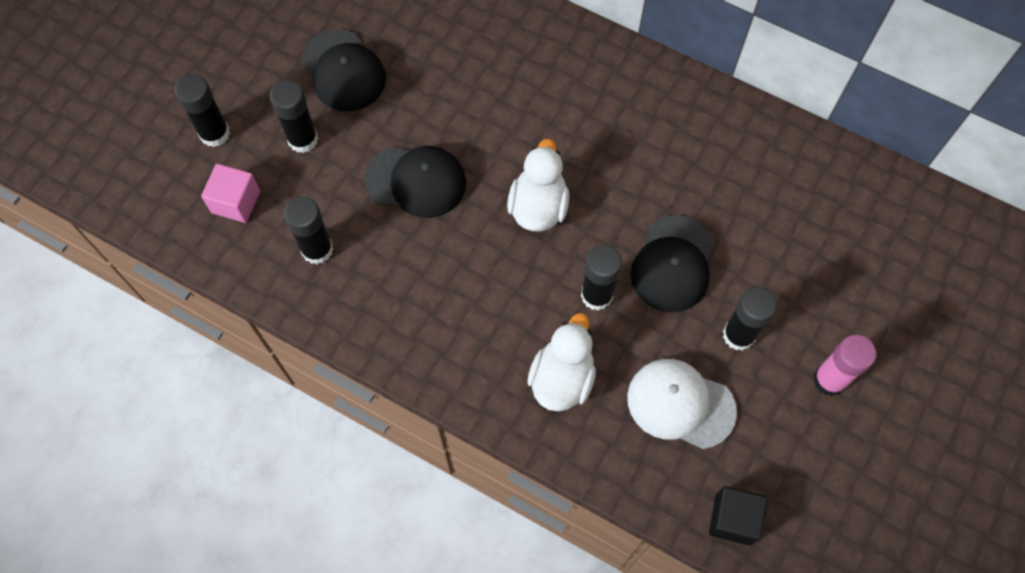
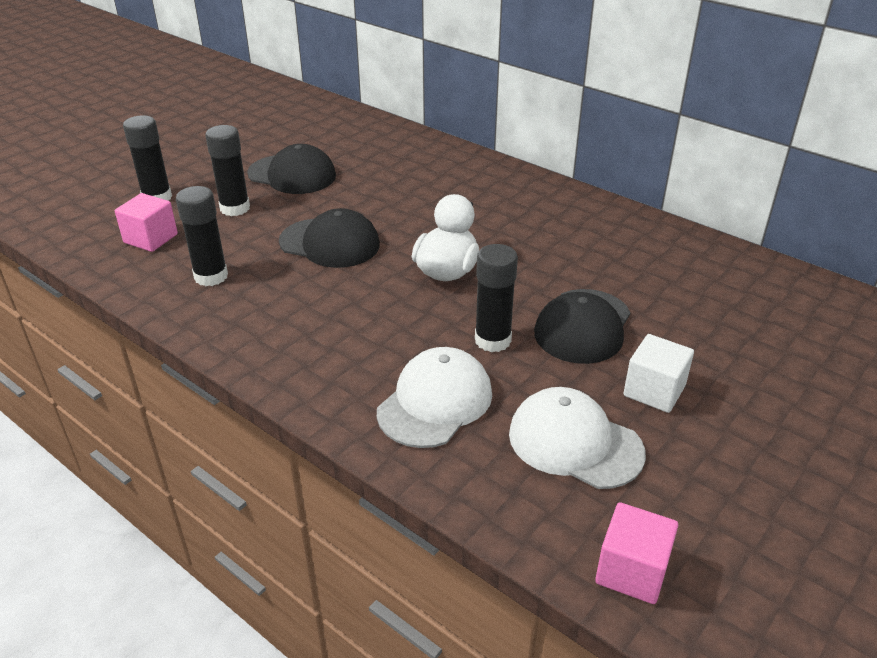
camera: 10 degrees right, 30 degrees down
black cap [301,29,386,112] -> black cap turned 45 degrees counterclockwise [247,144,336,194]
white duck [527,313,596,412] -> white cap [377,347,492,448]
black cube [709,486,767,546] -> pink cube [595,502,678,604]
black glue stick [723,287,777,351] -> white cube [623,334,694,413]
pink glue stick [813,335,876,396] -> none

